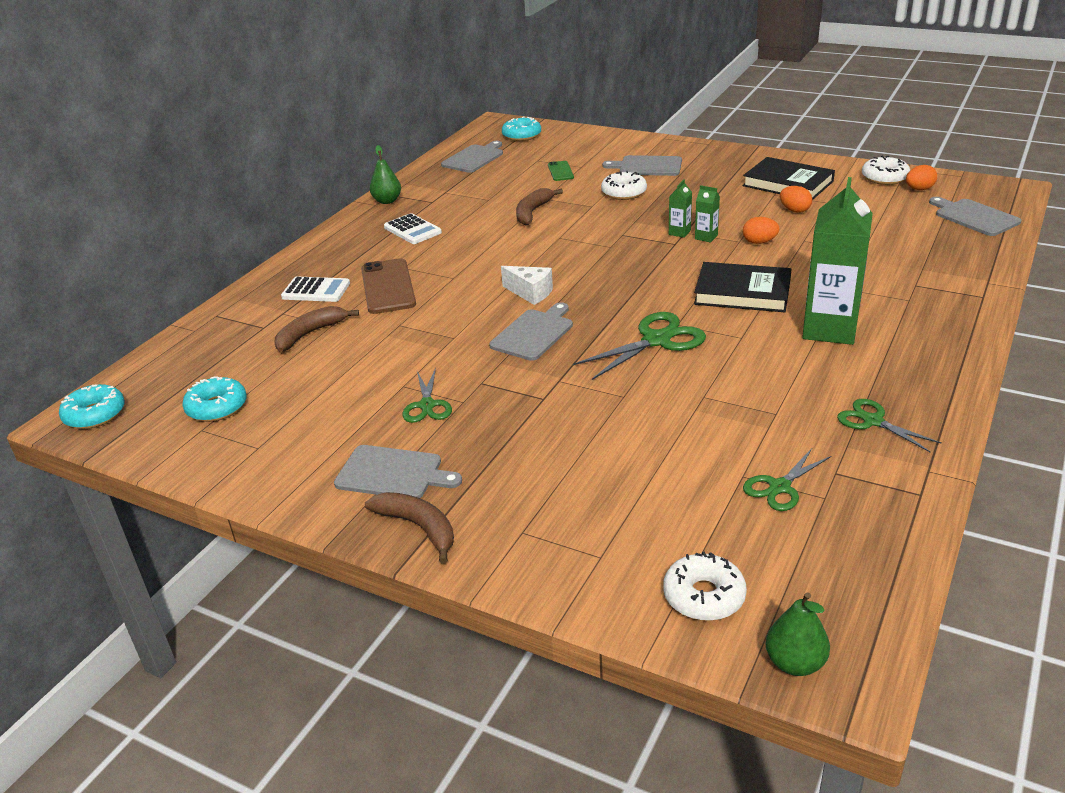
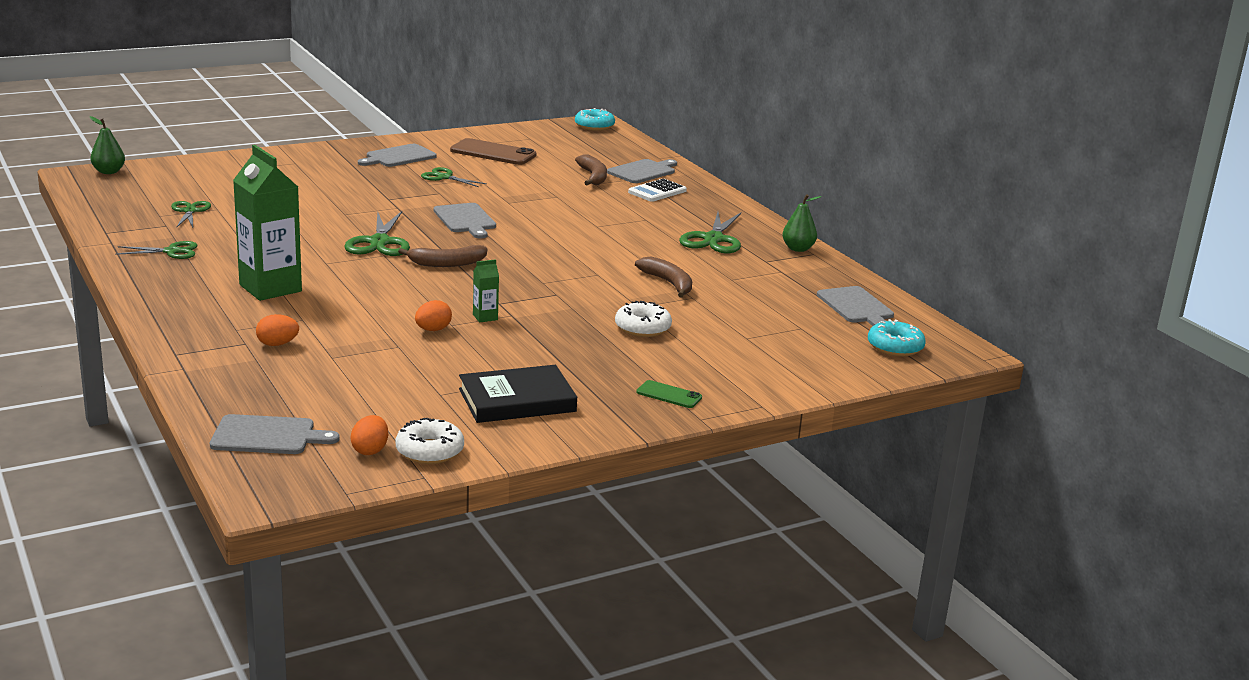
camera: 120 degrees right, 10 degrees down
turquoise donut [182,376,247,422] -> none
brown phone [361,258,416,314] -> brown phone moved to [450,138,537,165]
brown banana [365,492,454,564] -> brown banana moved to [398,245,487,267]
white calculator [384,213,442,244] -> green scissors [679,212,741,253]
white cheese [501,266,553,305] -> none
green phone [548,161,574,181] -> green phone moved to [636,380,702,408]
grey cutting board [602,155,682,176] -> grey cutting board moved to [607,159,677,183]
white donut [663,552,747,621] -> none
green carton [669,179,692,238] -> none
black book [694,262,791,312] -> none
orange egg [780,186,812,213] -> orange egg moved to [256,314,299,346]

